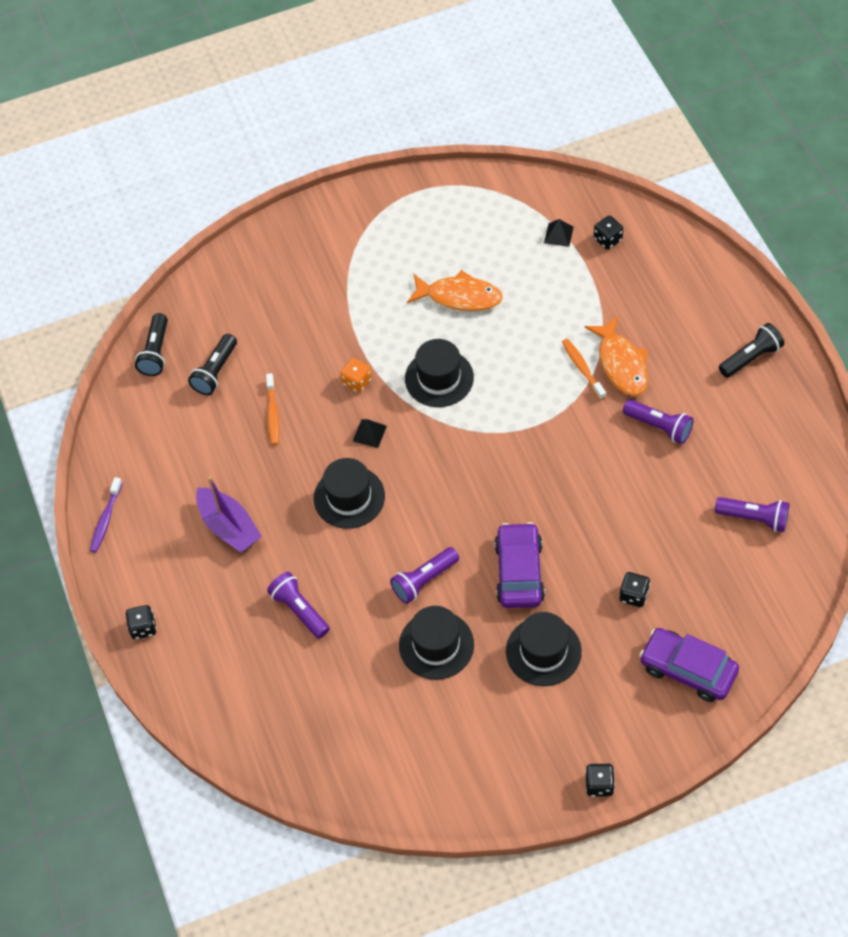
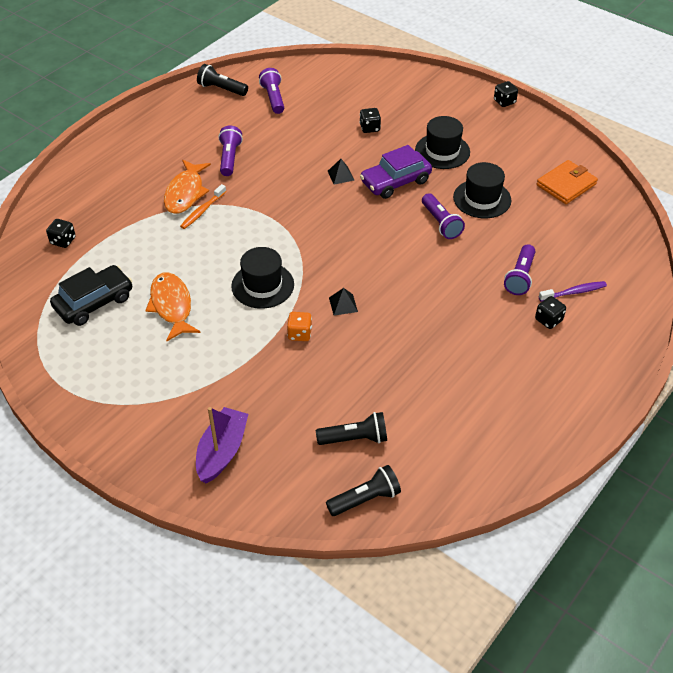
camera: 125 degrees left, 10 degrees down
purple toothbrush [90,477,122,552] -> purple toothbrush moved to [539,281,607,302]
black dice [126,605,157,639] -> black dice moved to [535,296,566,329]
purple boat [196,476,262,552] -> purple boat moved to [196,407,248,484]
orange toothbrush [266,373,279,445] -> none
black hat [314,458,385,529] -> none
purple flashlight [390,547,459,604] -> purple flashlight turned 45 degrees clockwise [422,193,465,239]
black pyramid [544,219,574,247] -> black pyramid moved to [328,159,354,185]
orange fish [585,316,648,396] -> orange fish turned 150 degrees clockwise [164,160,211,214]
purple car [639,628,739,702] -> none
black flashlight [719,323,784,378] -> black flashlight moved to [197,64,248,96]
none -> black car [50,265,132,326]
none -> orange wallet [537,160,598,204]

